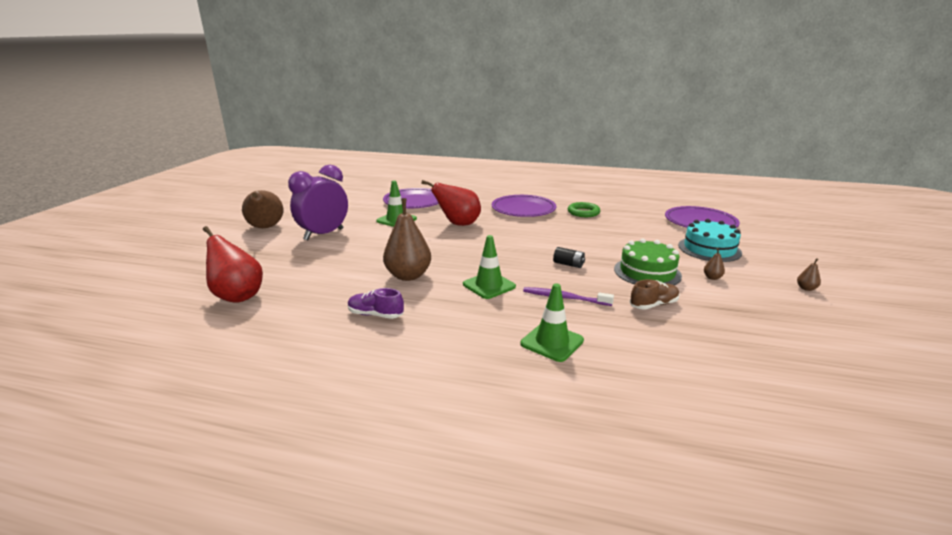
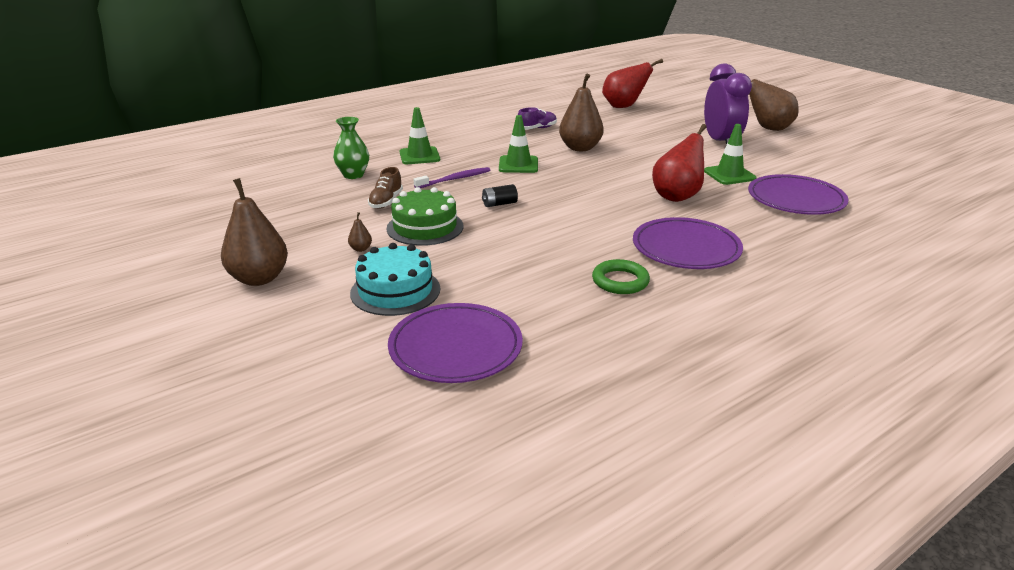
camera: 130 degrees right, 5 degrees up
brown pear [797,258,821,291] -> brown pear [221,178,288,286], size x2.48
none -> green vase [333,117,369,179]

